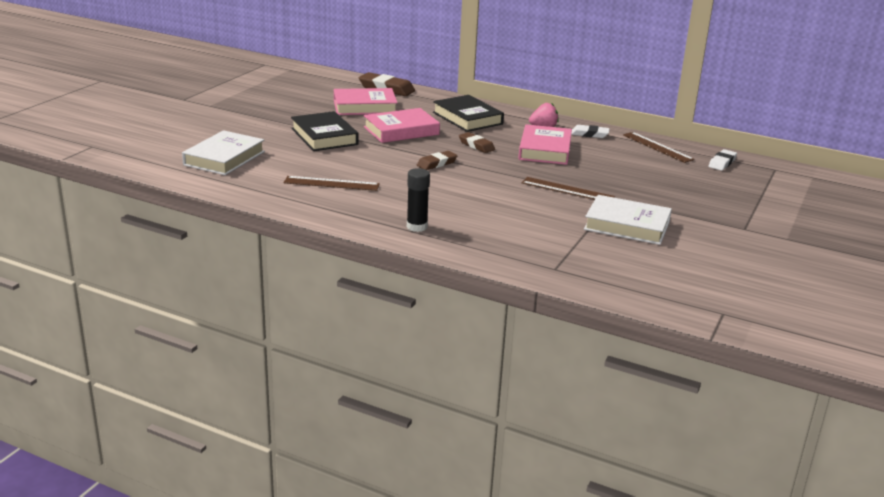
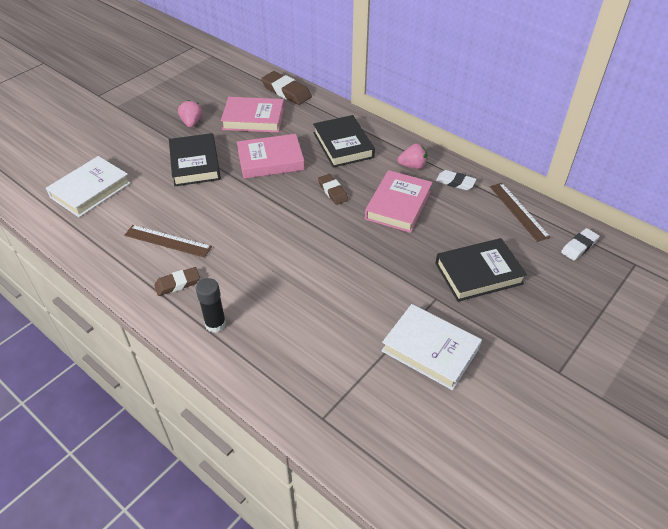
camera: 15 degrees right, 20 degrees up
brown eraser [417,151,458,170] -> brown eraser moved to [154,267,200,296]
brown ruler [522,177,615,200] -> none
none -> pink strawberry [178,100,202,127]
none -> black book [435,238,527,302]

